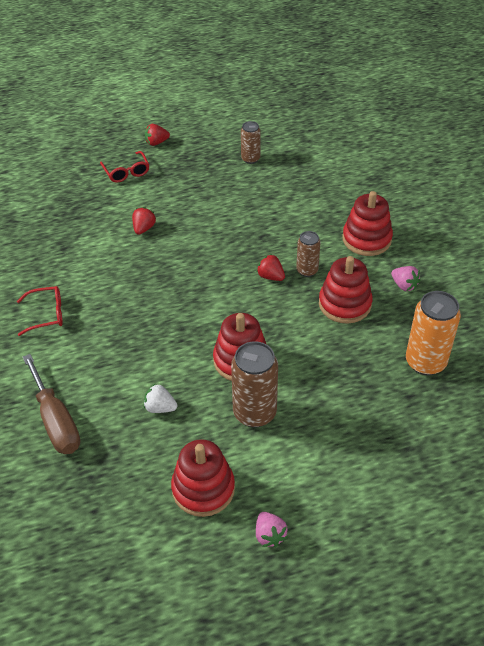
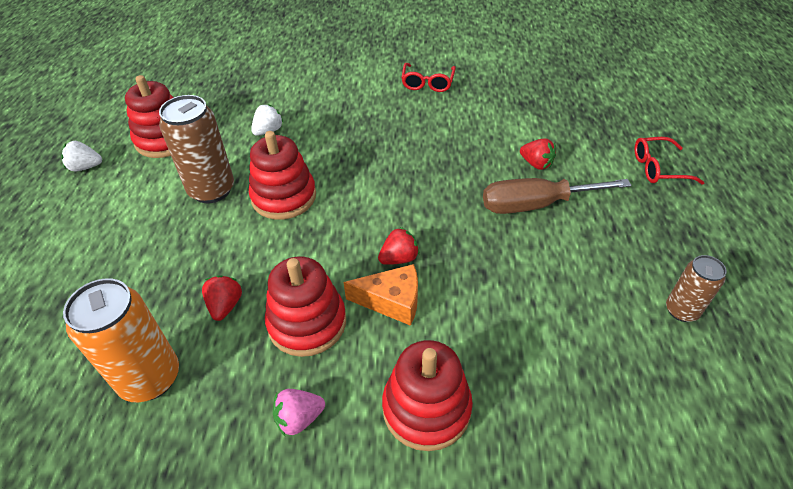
camera: 110 degrees right, 0 degrees up
brown screwdriver [23,354,80,454] -> brown screwdriver moved to [483,178,632,214]
red strawberry [145,124,170,146] -> red strawberry moved to [202,275,242,321]
pink strawberry [256,512,287,547] -> white strawberry [61,141,102,172]
brown can [296,231,320,277] -> orange cheese [344,264,418,326]

